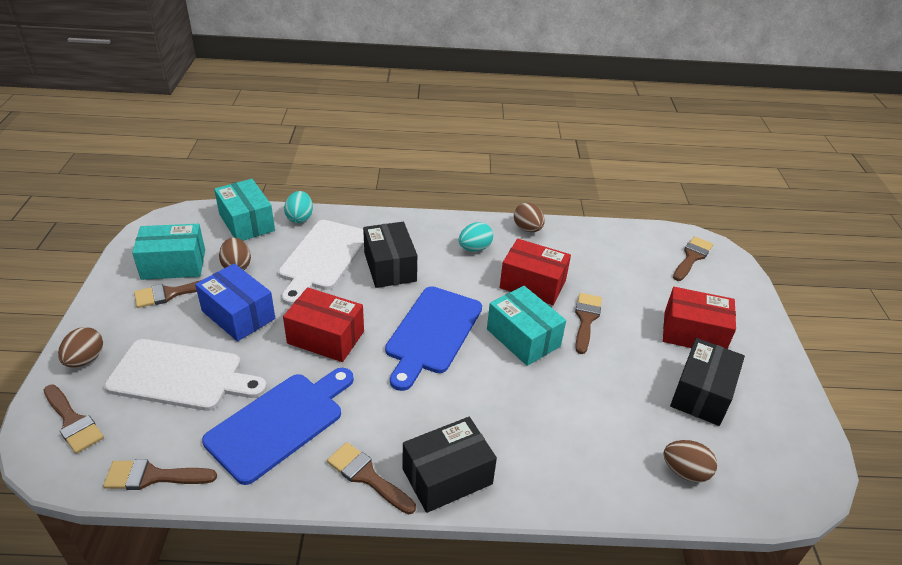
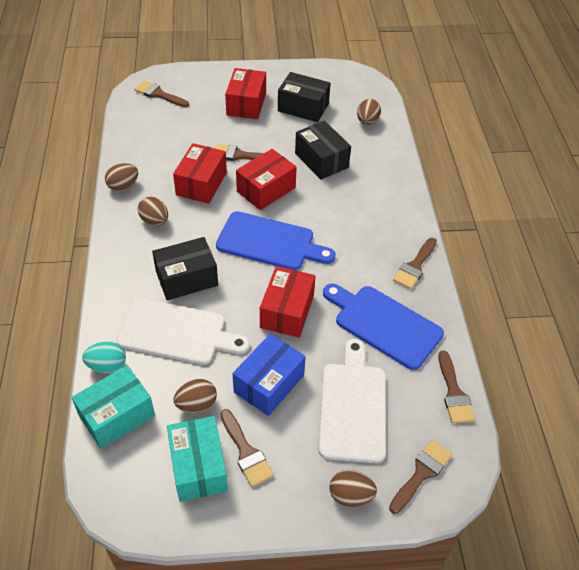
camera: 95 degrees left, 10 degrees up
black box [403,417,497,513] -> black box moved to [295,120,351,180]
turquoise egg [459,222,493,252] -> brown egg [138,197,168,226]
turquoise box [487,286,566,366] -> red box [236,149,297,210]

